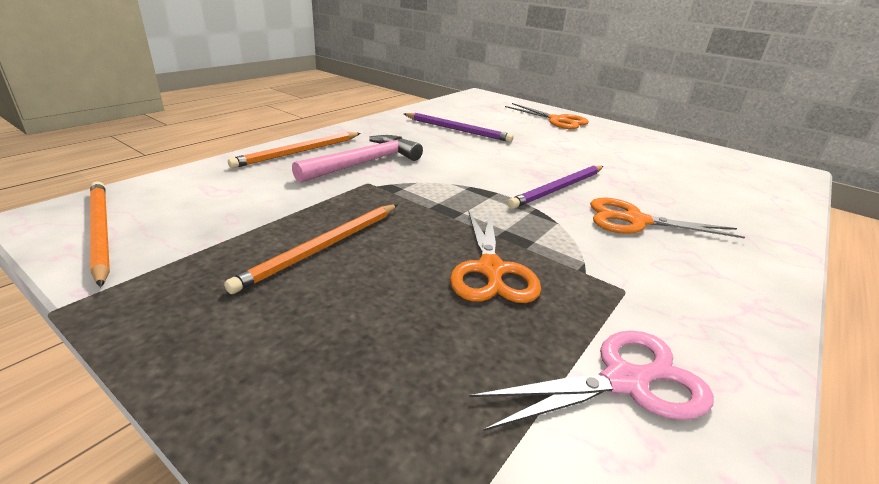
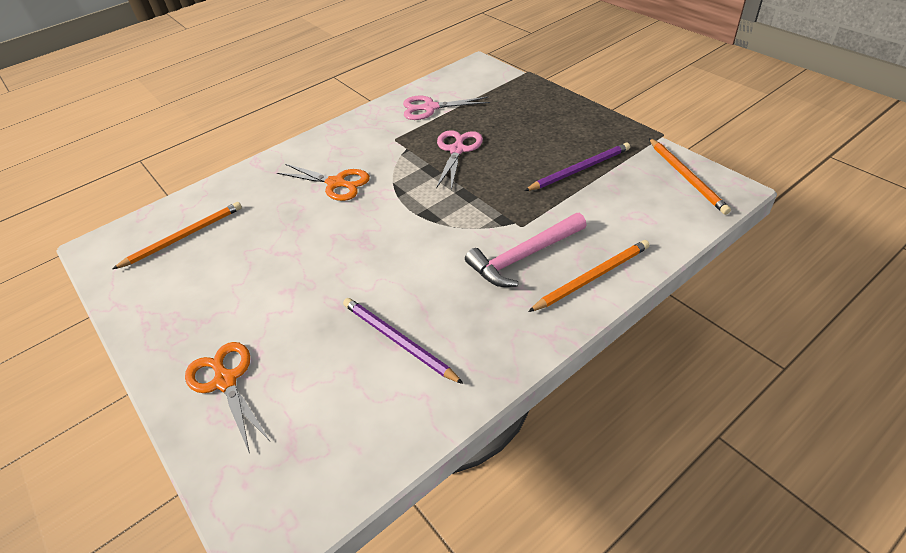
camera: 160 degrees left, 15 degrees up
orange pencil [224,204,398,294] -> orange pencil moved to [113,202,242,269]
orange scissors [450,210,541,303] -> pink scissors [436,130,483,190]
purple pencil [507,166,603,209] -> purple pencil moved to [524,142,630,191]

